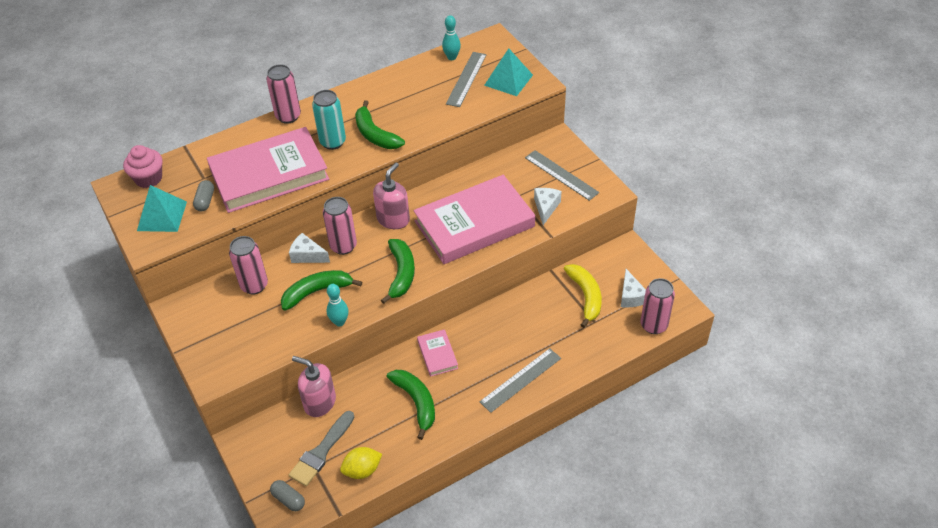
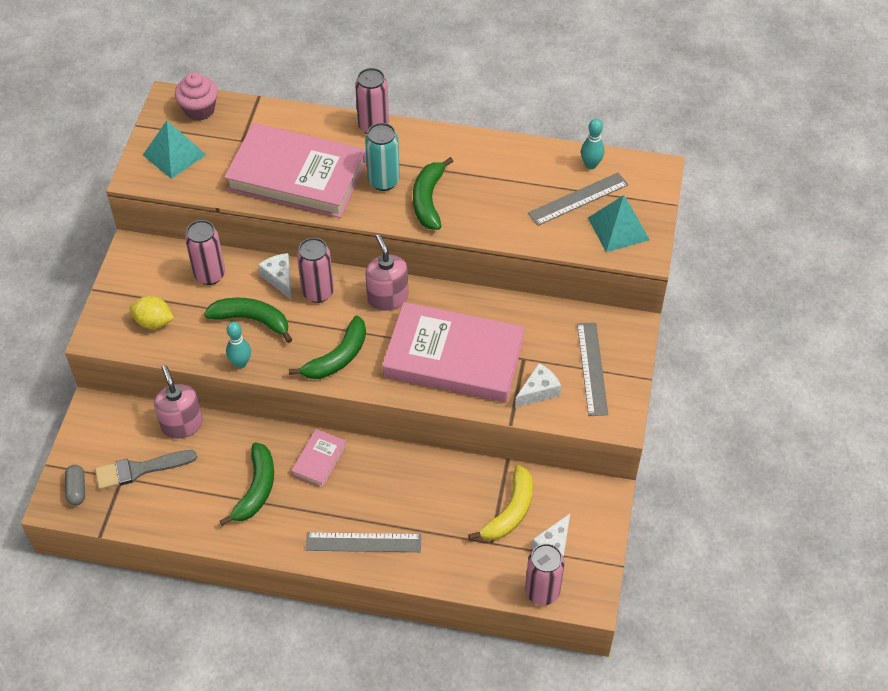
camera: 40 degrees right, 5 degrees up
grey capsule [193,180,214,211] -> none
yellow lemon [340,447,382,479] -> yellow lemon moved to [130,296,174,329]
pink soap dispenser [373,162,410,229] -> pink soap dispenser turned 90 degrees counterclockwise [366,234,408,311]

